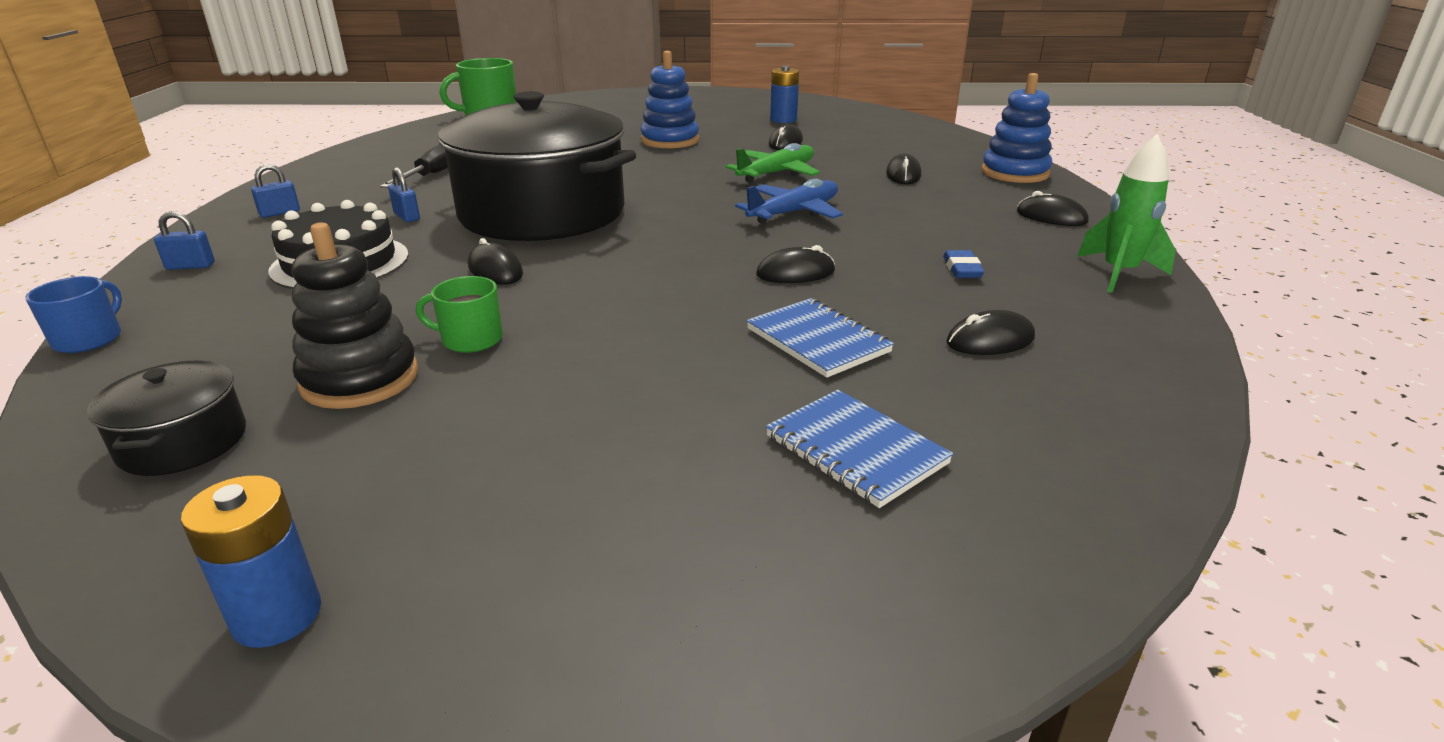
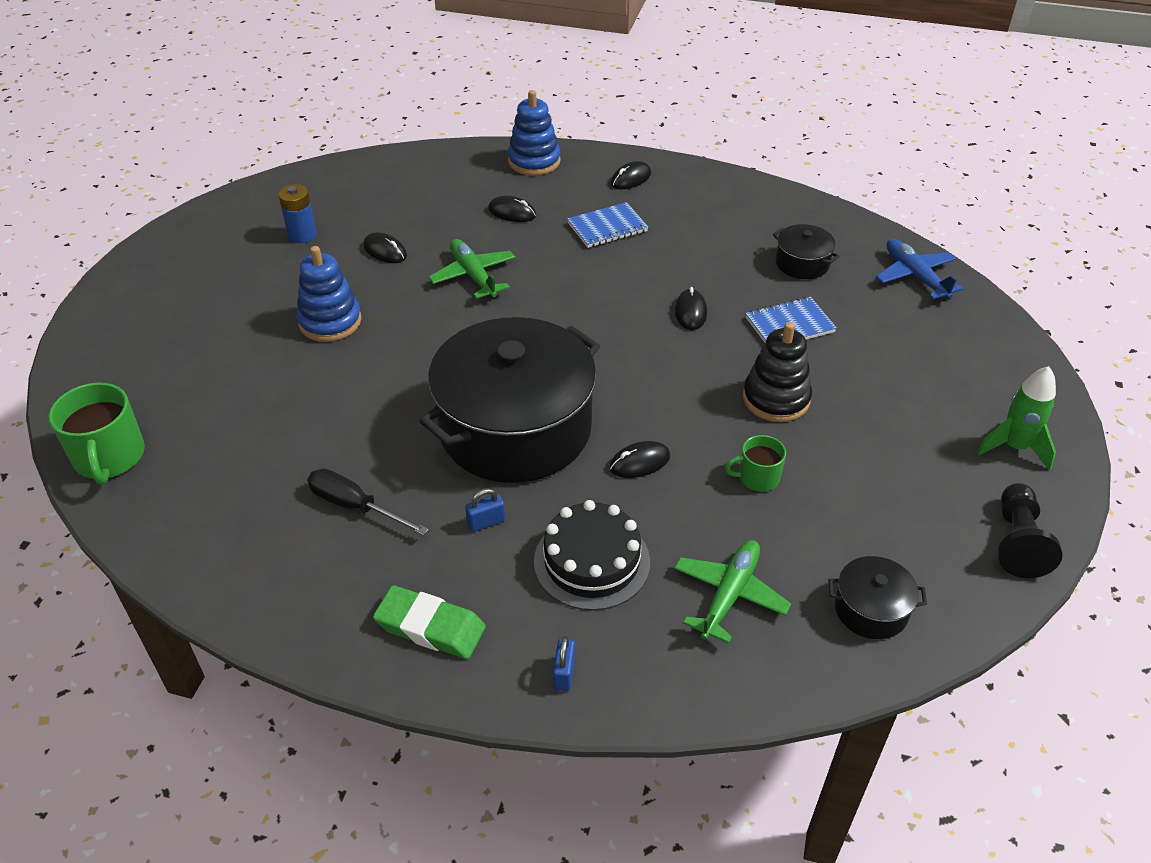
camera: 75 degrees left, 15 degrees up
blue mug [25,276,122,353] -> none
blue battery [181,475,321,648] -> black pawn [998,483,1062,578]
blue padlock [251,164,300,218] -> green eraser [373,585,486,659]
black stacking toy [291,223,418,409] -> black stacking toy moved to [743,322,812,422]
green mug [416,276,503,353] -> green mug turned 60 degrees clockwise [725,435,786,491]
blue plane [735,179,843,224] -> blue plane moved to [876,239,963,299]
blue notebook [766,390,953,508] -> blue notebook moved to [567,202,648,248]
blue eraser [943,250,985,278] -> none
black mouse [946,310,1035,355] -> black pot [773,224,839,279]
green rocket [1077,134,1176,293] -> green rocket moved to [977,366,1056,470]
none -> green plane [674,540,791,644]

